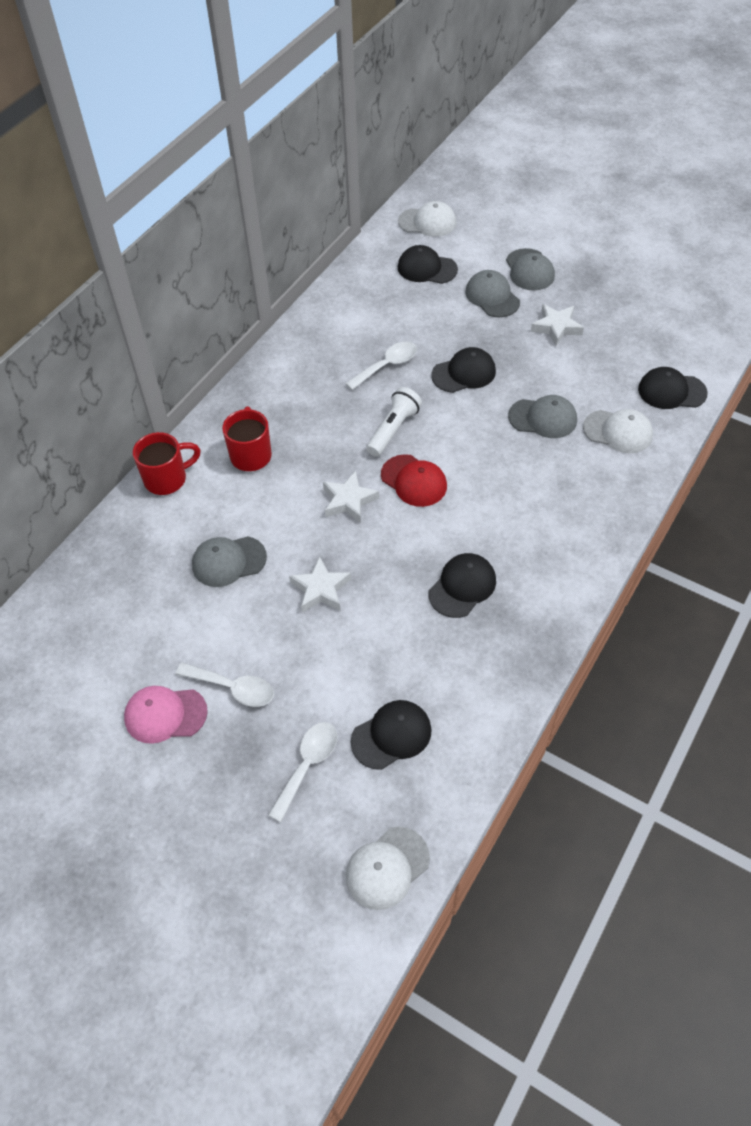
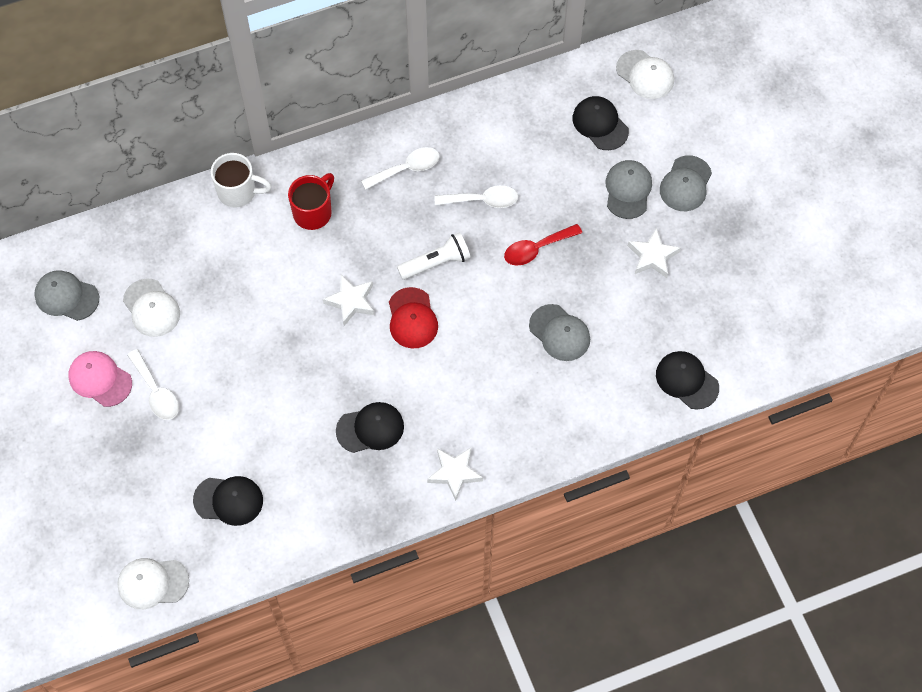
camera: 35 degrees right, 10 degrees up
red mug [133,432,201,495] -> white mug [211,153,272,208]
grey cap [192,536,267,587] -> grey cap moved to [34,270,99,321]
white spoon [268,722,337,822] -> white spoon moved to [361,147,439,190]
white star [289,556,351,612] -> white star moved to [427,448,483,501]
black cap [431,347,496,393] -> red spoon [504,224,582,266]
white cap [583,409,653,453] -> white cap moved to [123,278,180,337]

